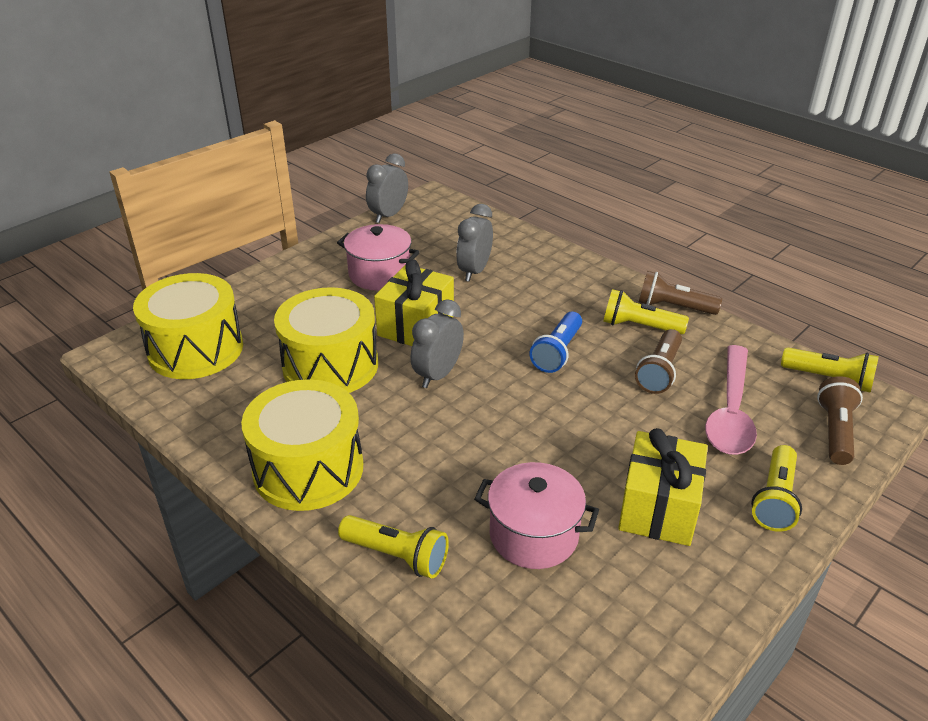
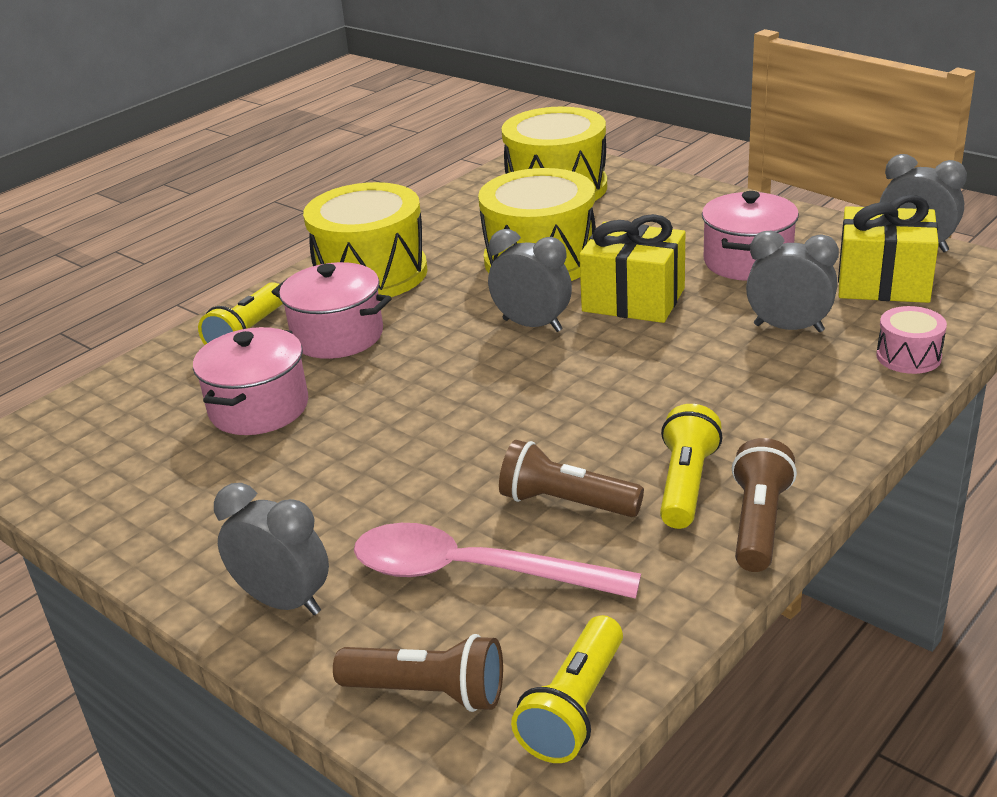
camera: 90 degrees right, 5 degrees down
blue flashlight [529,312,582,373] -> none
yellow gift [618,428,708,546] -> yellow gift moved to [838,195,939,303]
yellow flashlight [751,445,802,532] -> grey clock [214,483,329,615]
none -> pink pot [272,262,392,359]
none -> pink drum [876,306,947,374]

